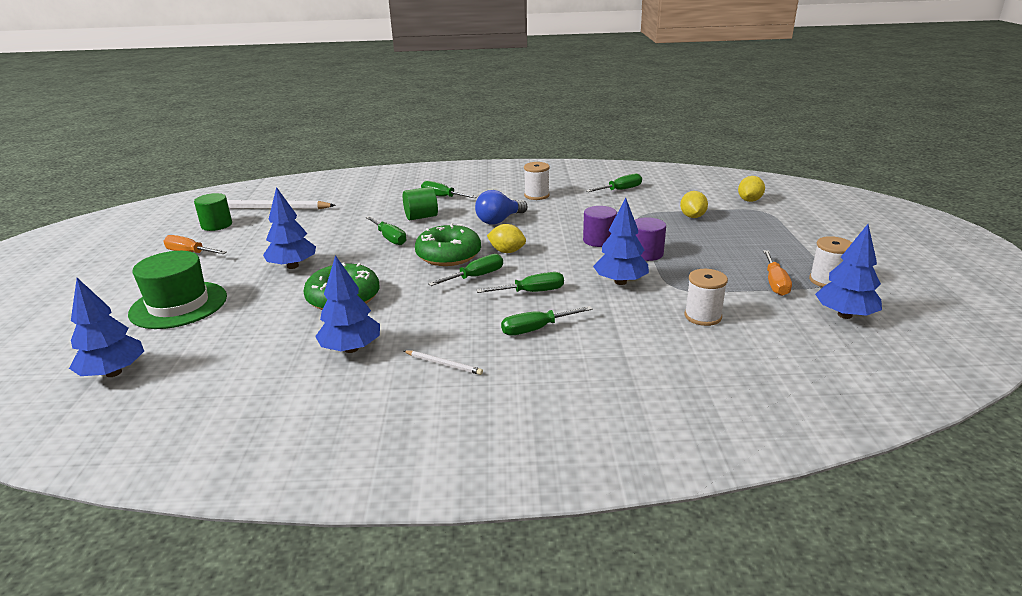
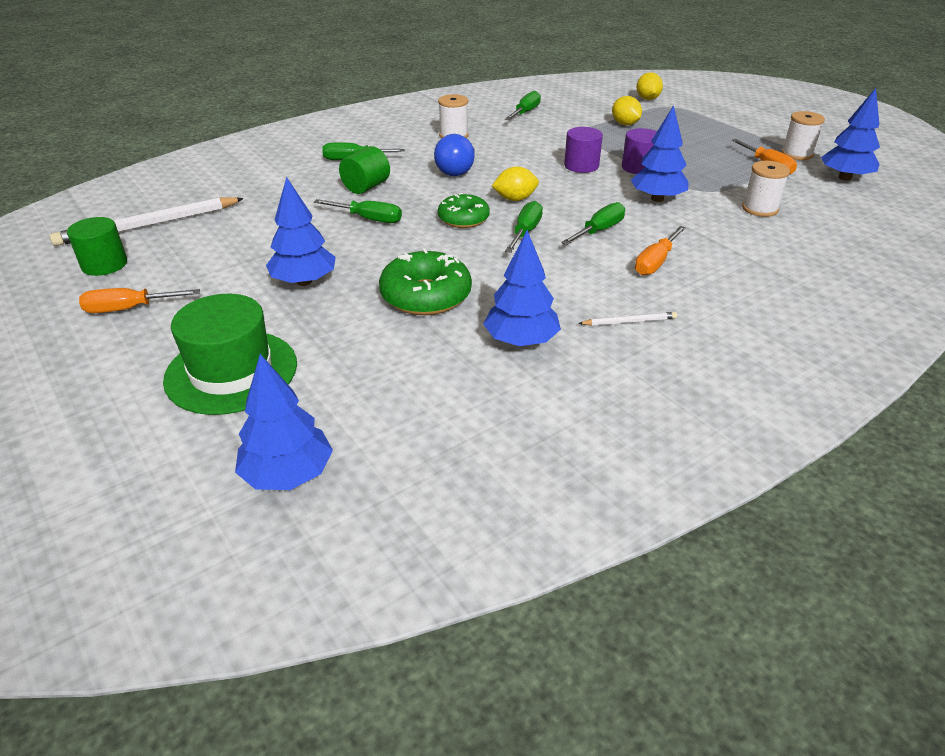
camera: 35 degrees left, 10 degrees up
green donut [415,223,481,266] -> green donut [438,193,490,228], size x0.66
green screwdriver [501,306,593,335] -> orange screwdriver [635,226,686,275]

